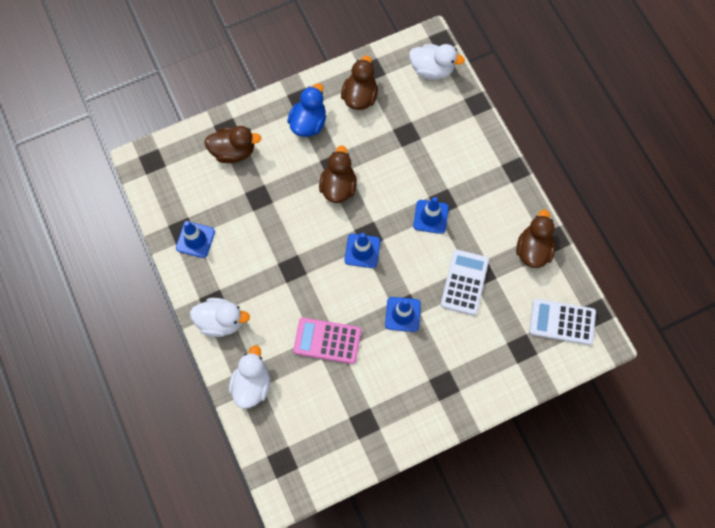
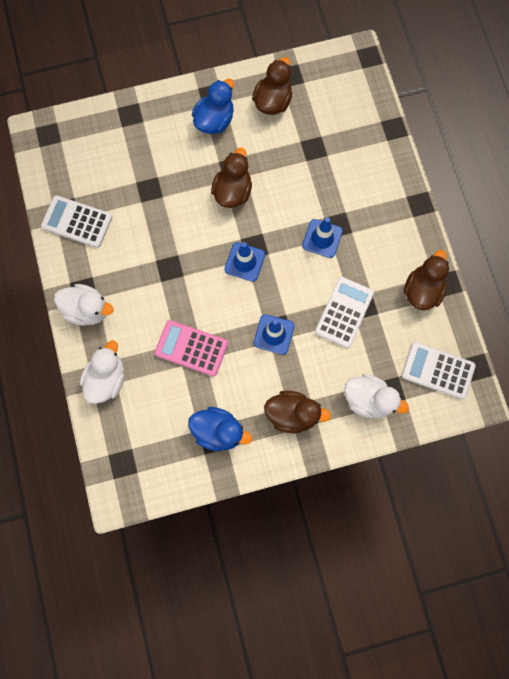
camera: 10 degrees right, 5 degrees up
blue traffic cone [176,221,215,258] -> white calculator [41,195,112,248]
brown duck [204,126,262,163] -> brown duck moved to [264,391,331,433]
white duck [409,44,465,79] -> white duck moved to [344,374,409,418]
none -> blue duck [188,407,252,451]

